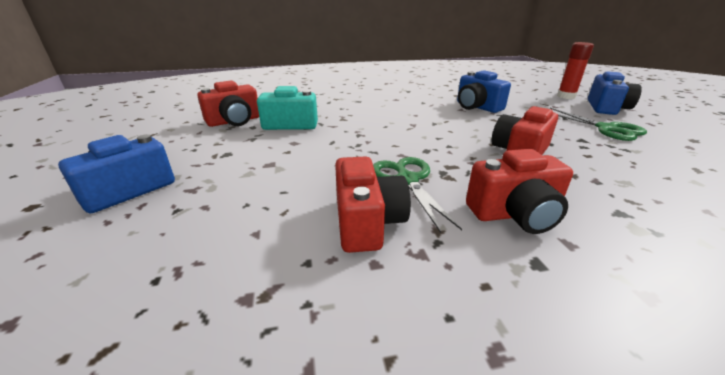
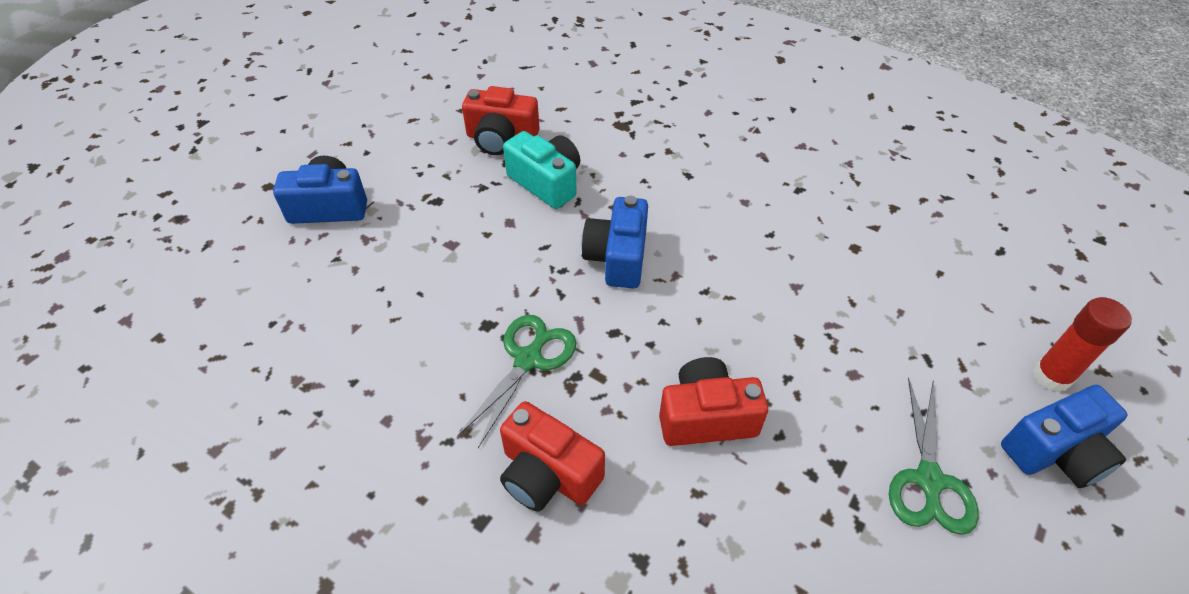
camera: 45 degrees right, 20 degrees up
red camera [335,156,411,253] -> none
blue camera [457,70,511,113] -> blue camera moved to [581,196,648,289]

